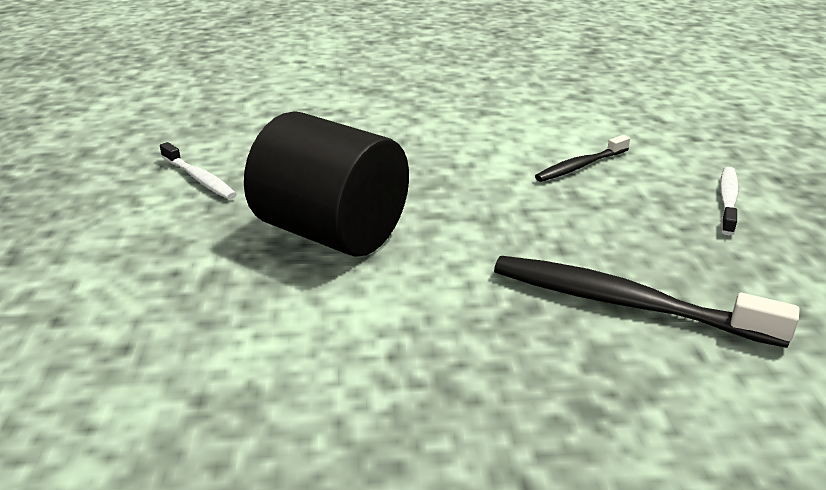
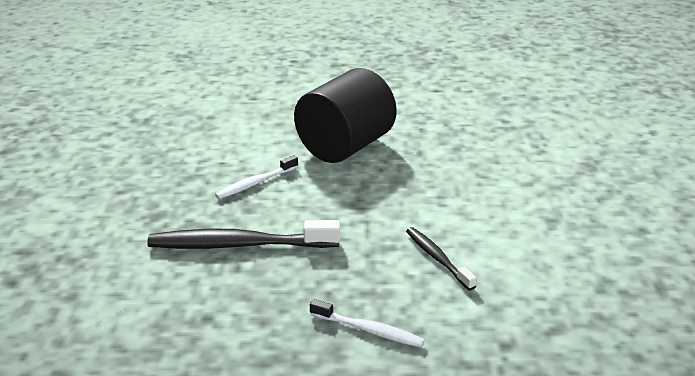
camera: 95 degrees right, 0 degrees up
white toothbrush [160,142,237,199] -> white toothbrush moved to [215,155,298,199]
black toothbrush [494,256,800,348] -> black toothbrush turned 120 degrees counterclockwise [147,220,340,249]

